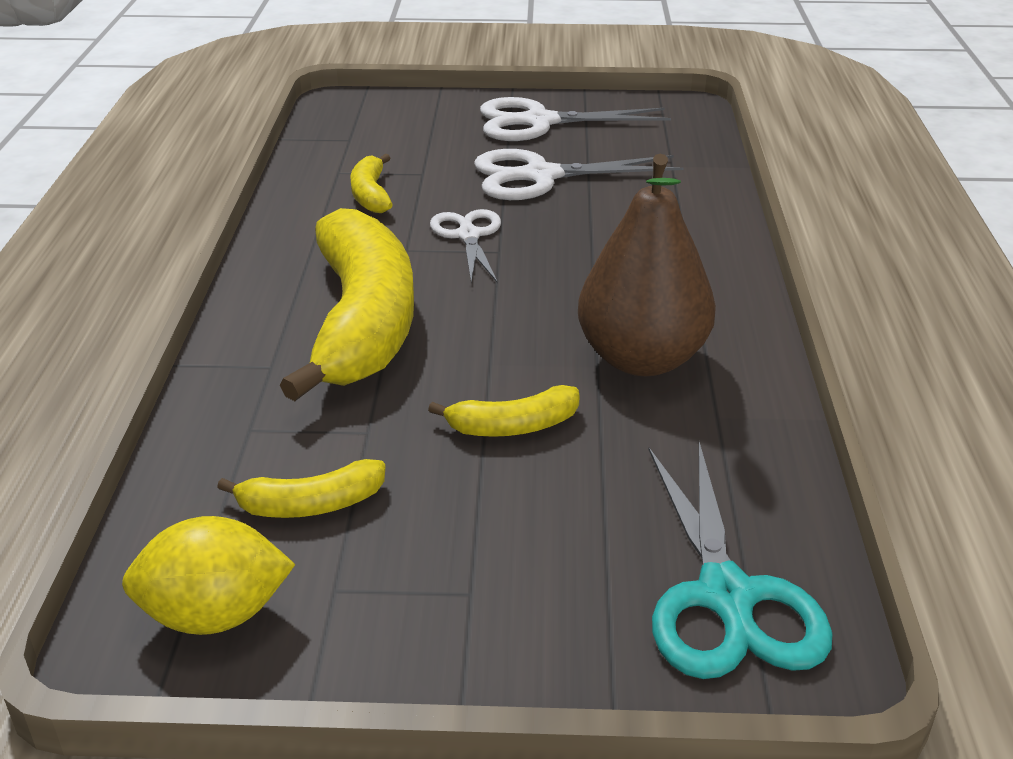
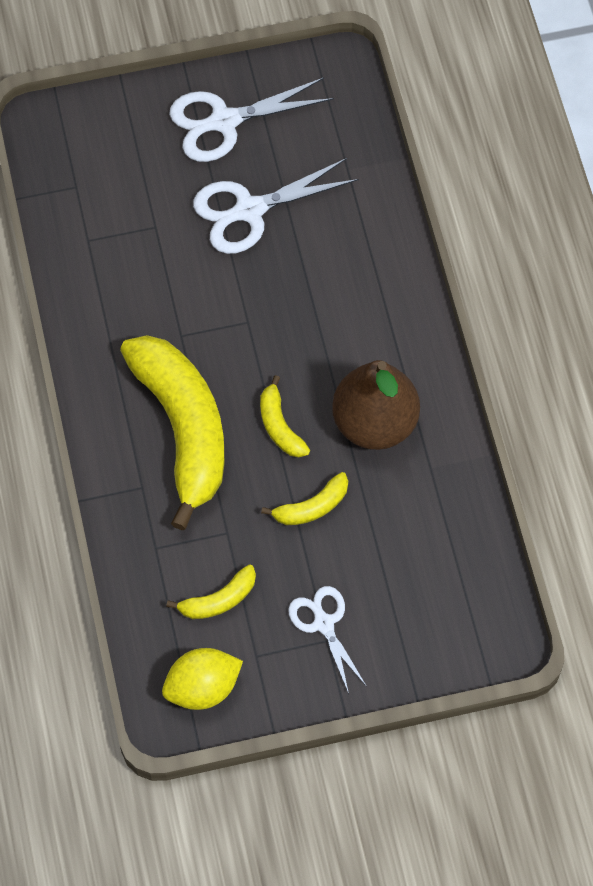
camera: 15 degrees left, 30 degrees up
yellow banana [351,154,393,213] -> yellow banana moved to [260,375,310,457]
white scissors [430,209,501,283] -> white scissors moved to [288,586,367,694]
turquoise scissors [649,442,832,679] -> none

